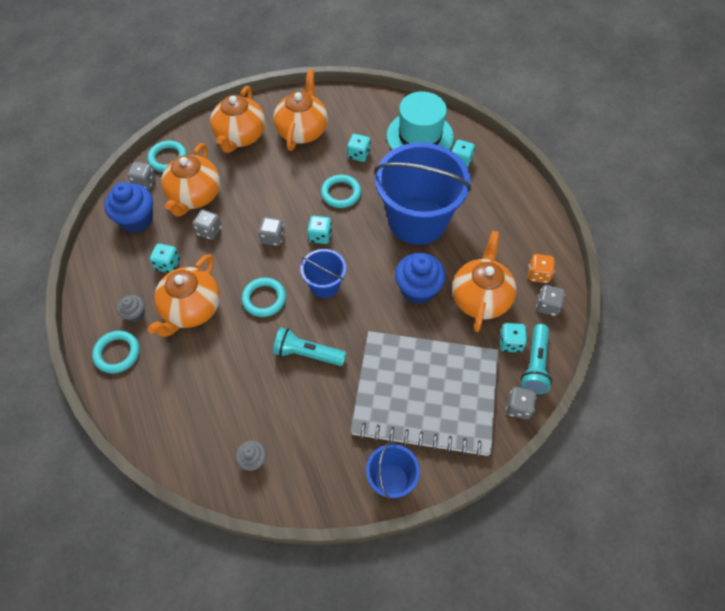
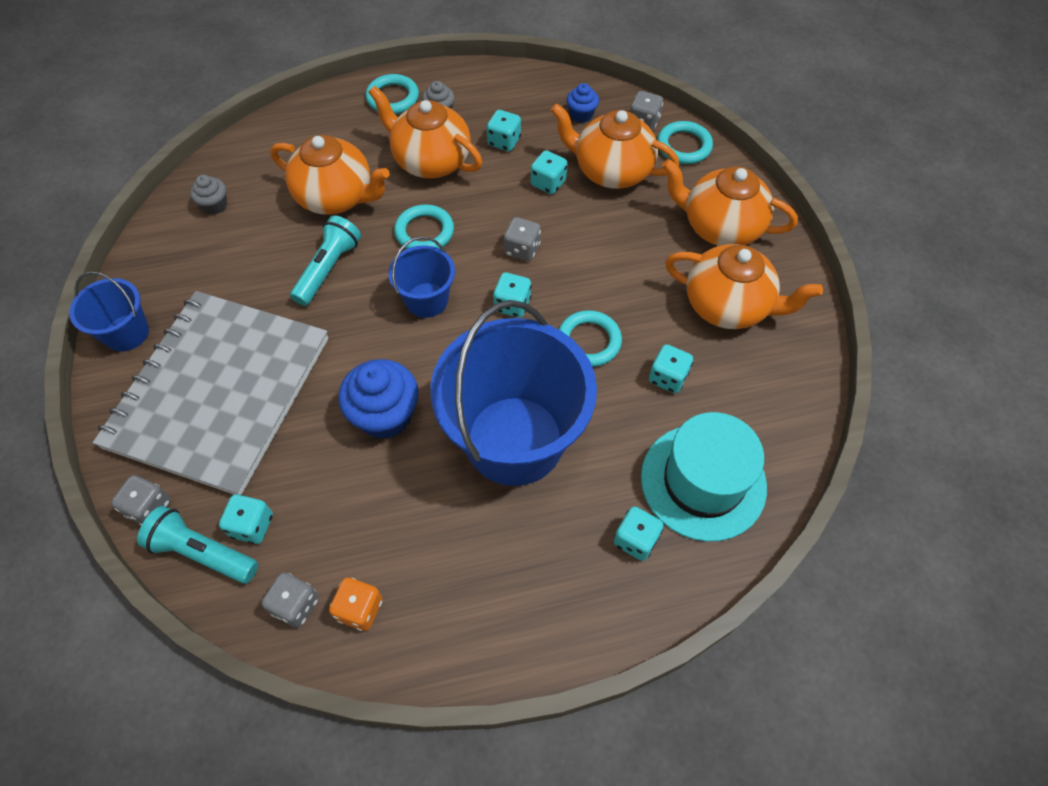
camera: 100 degrees right, 0 degrees up
blue cupcake [104,182,153,233] -> blue cupcake [567,83,599,123], size x0.53
grey dice [192,210,222,240] -> turquoise dice [531,151,567,194]
orange teapot [452,231,516,332] -> orange teapot moved to [270,135,390,215]

